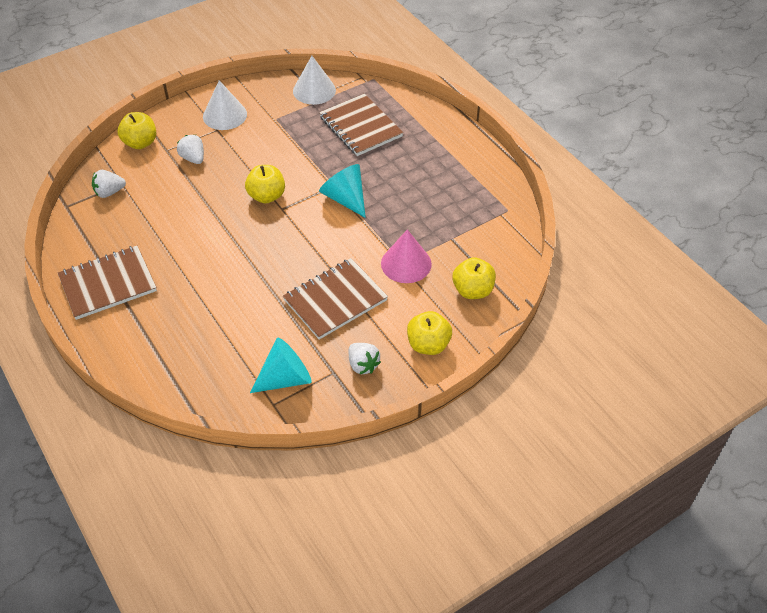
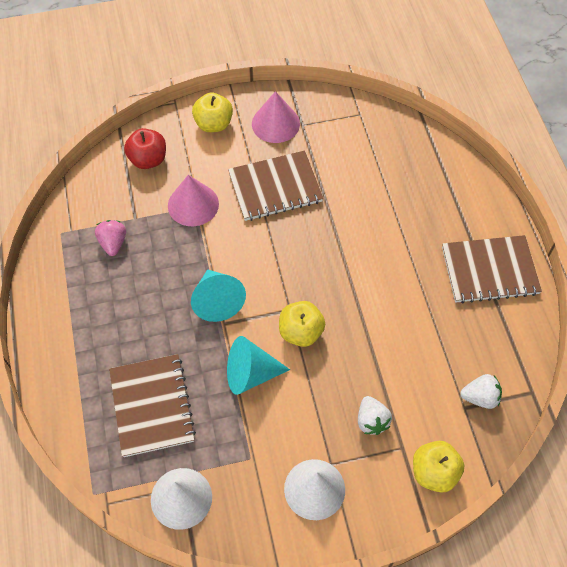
camera: 160 degrees left, 10 degrees up
turquoise cone [250,337,311,393] -> turquoise cone moved to [227,336,290,395]
white strawberry [349,343,381,374] -> pink cone [252,91,300,143]
yellow apple [452,257,496,299] -> red apple [124,128,166,169]
none -> pink strawberry [95,220,126,256]

